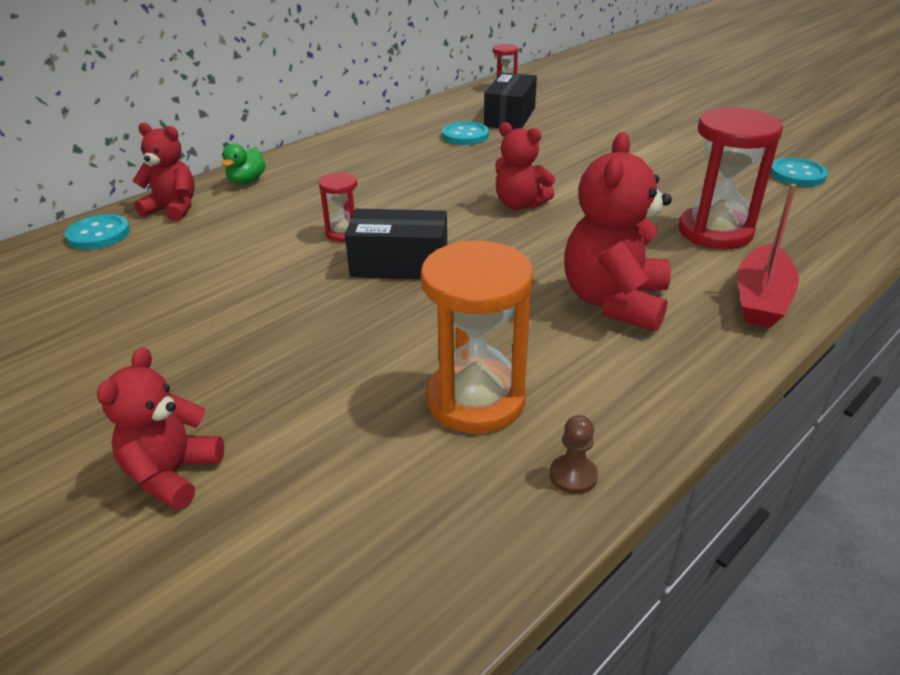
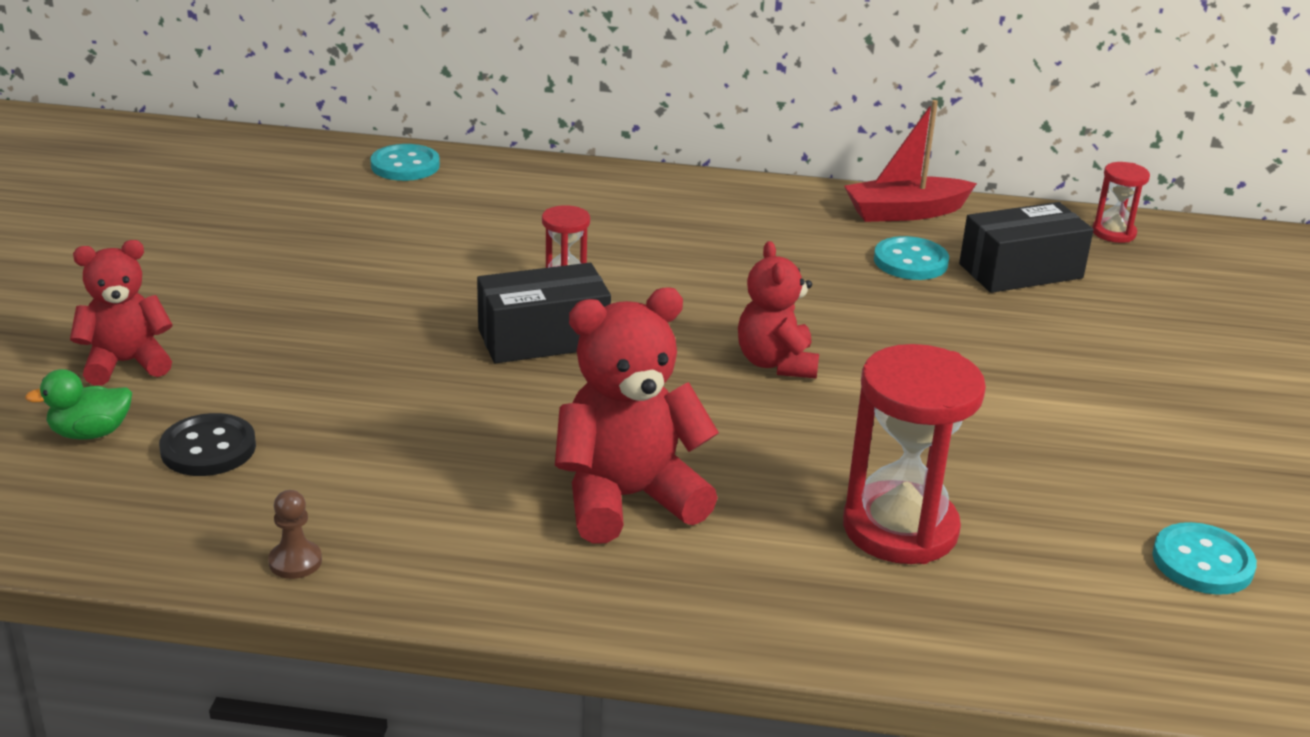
camera: 50 degrees right, 5 degrees down
red teddy bear [132,123,195,222] -> none
green duck [222,143,266,184] -> green duck moved to [25,369,132,440]
black box [345,209,447,279] -> black box turned 75 degrees counterclockwise [477,263,611,363]
orange hourglass [421,241,533,434] -> none
red boat [738,184,799,328] -> red boat moved to [844,100,977,222]
none -> black button [159,413,256,476]

